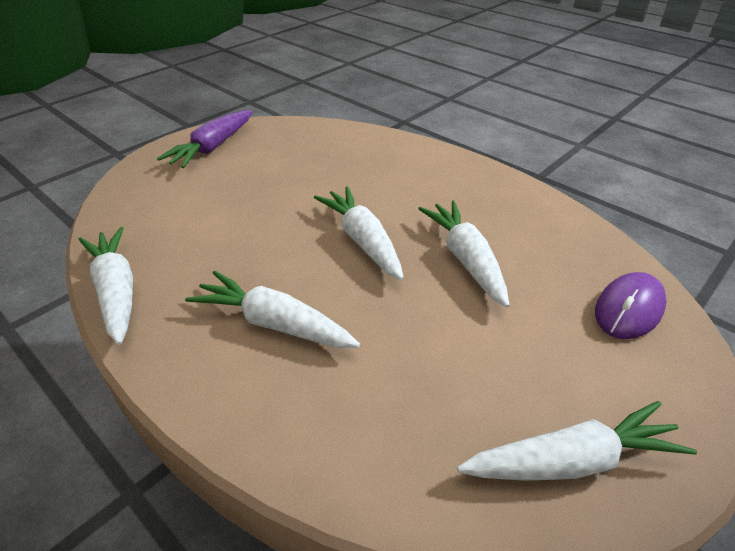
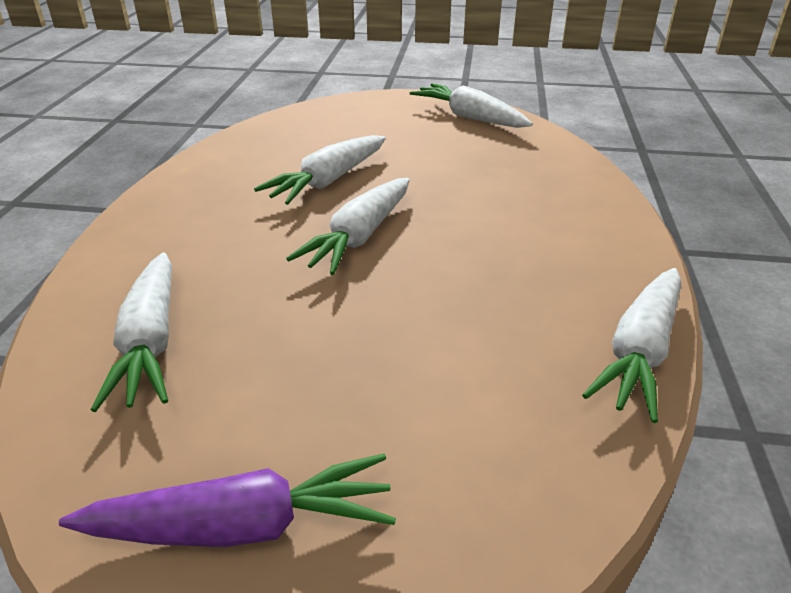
camera: 125 degrees left, 5 degrees down
white carrot [185,271,360,348] -> white carrot moved to [91,252,172,412]
purple mouse [595,272,667,339] -> none

